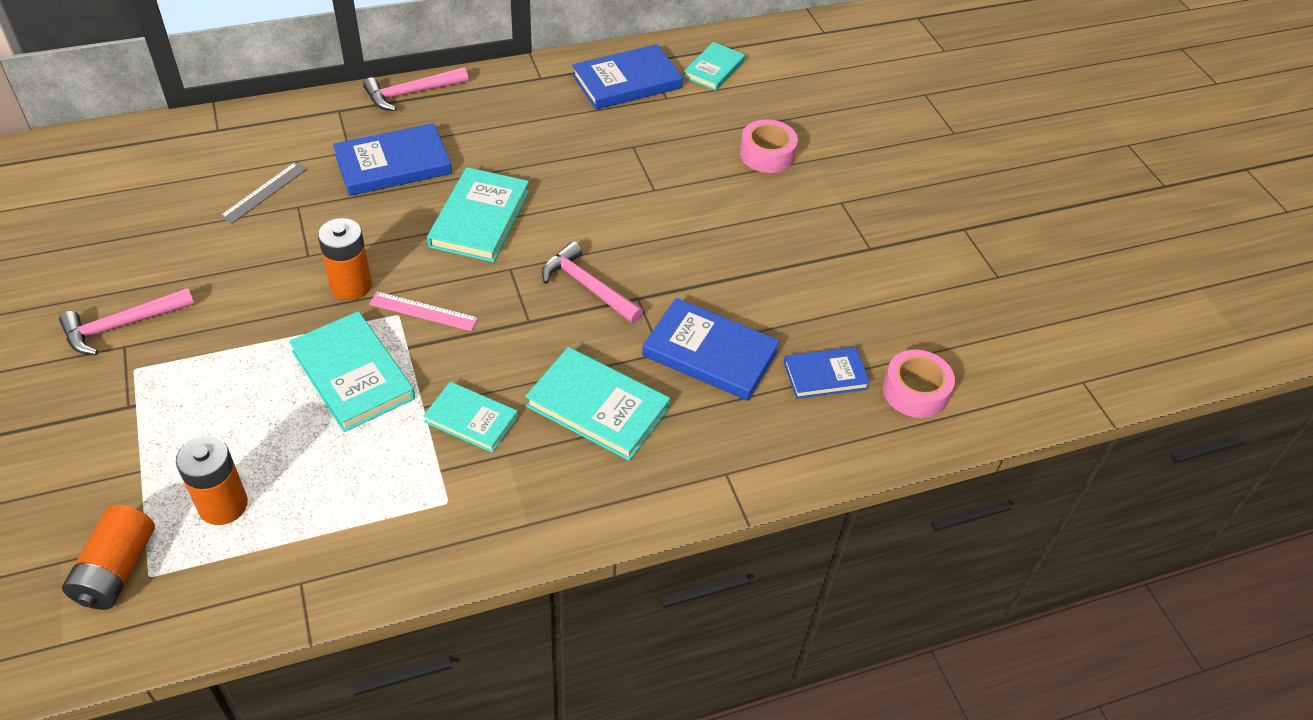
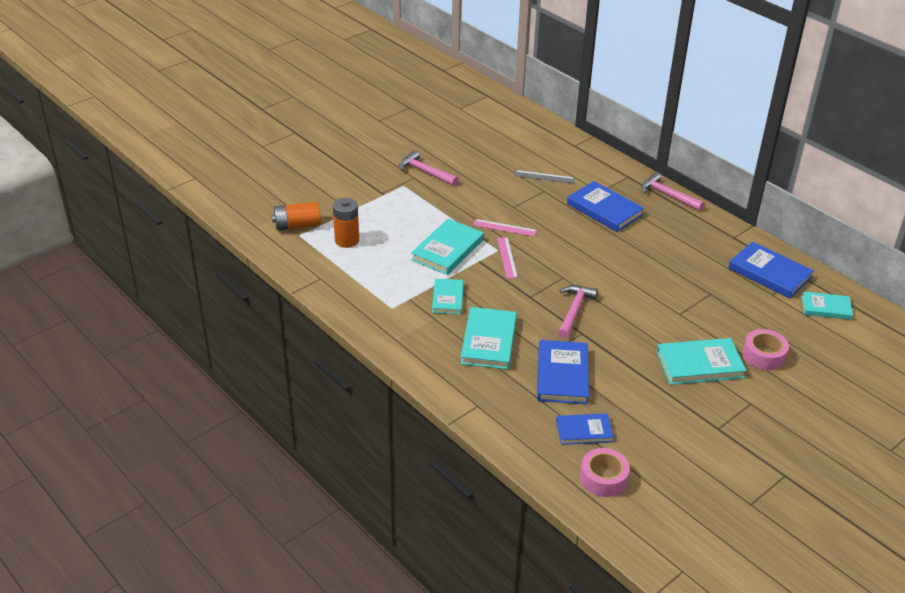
camera: 70 degrees right, 10 degrees down
orange battery [318,218,372,300] -> pink ruler [473,219,537,237]
turquoise book [427,167,529,262] -> turquoise book moved to [657,338,747,385]
blue book [784,347,870,399] -> blue book turned 60 degrees counterclockwise [556,414,614,445]

